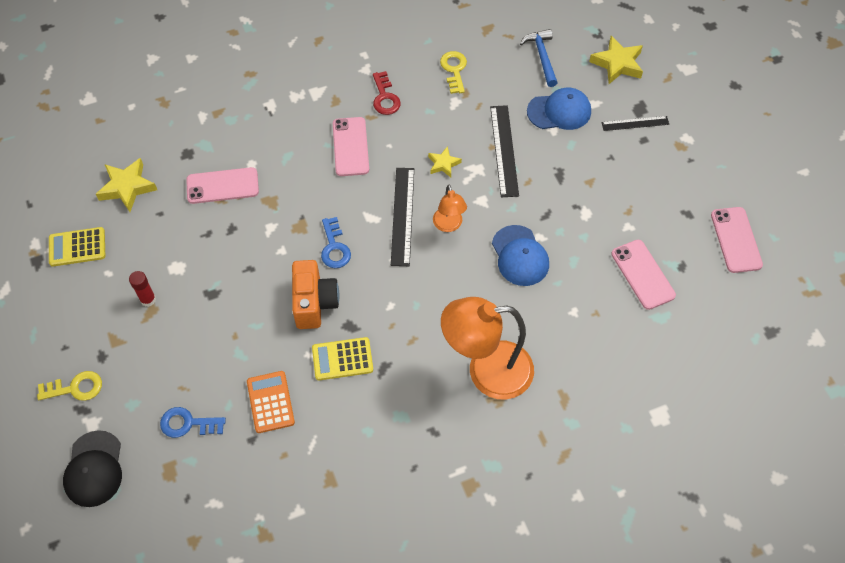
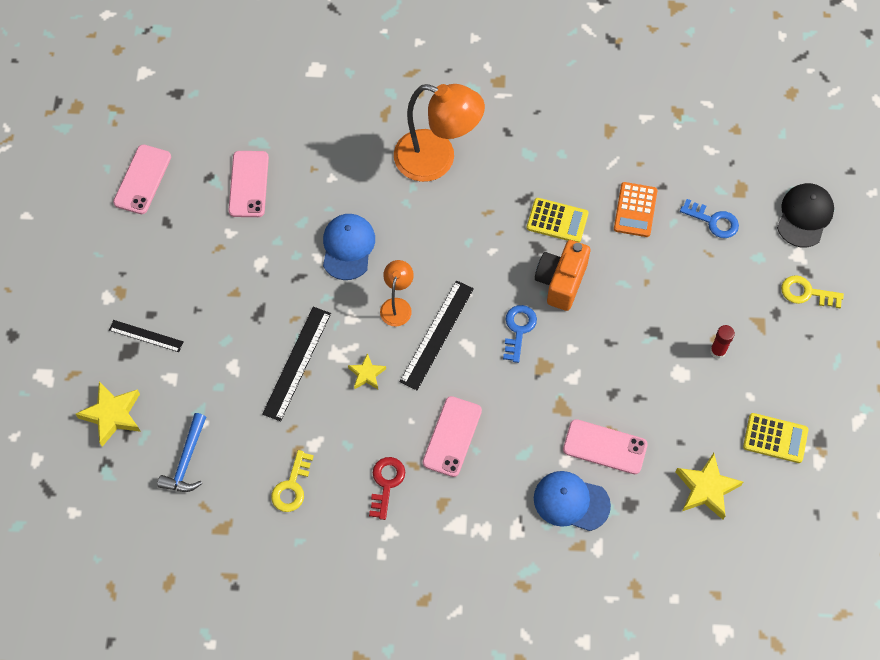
camera: 155 degrees left, 5 degrees up
blue cap [527,88,591,130] -> blue cap moved to [534,471,611,531]

